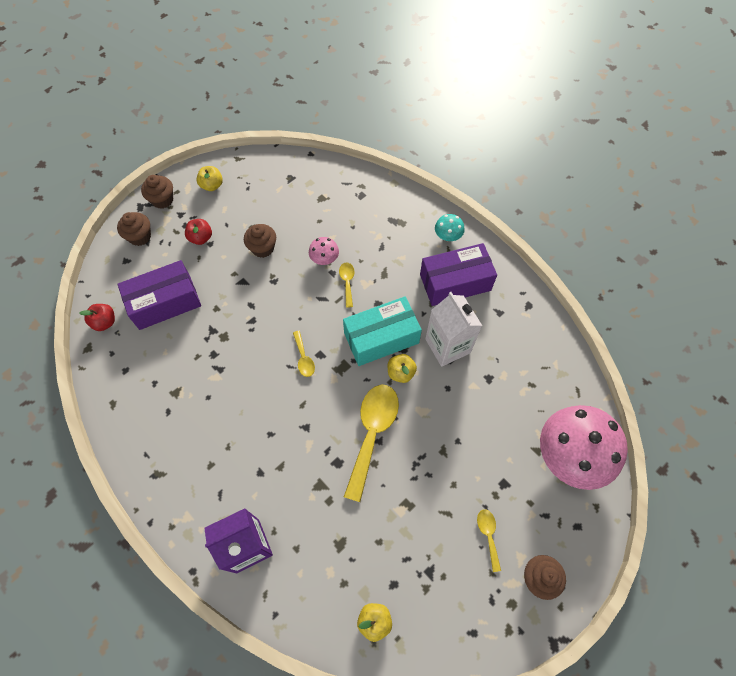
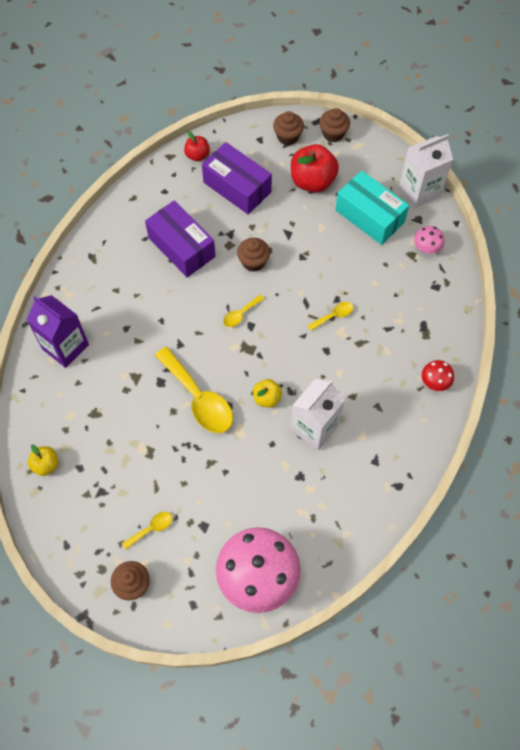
camera: 65 degrees right, 0 degrees up
red apple [185,219,212,245] -> red apple [291,144,339,192], size x1.85
yellow apple [196,166,223,191] -> none
brown cupcake [244,224,276,258] -> brown cupcake moved to [237,238,270,272]
pink mushroom [309,237,339,265] -> pink mushroom moved to [414,226,445,254]
turquoise box [343,296,422,366] -> turquoise box moved to [335,171,409,245]
yellow spoon [344,385,399,502] -> yellow spoon turned 60 degrees clockwise [155,347,233,433]
purple box [420,243,497,306] -> purple box moved to [145,200,216,277]
turquoise mushroom [435,214,465,241] -> red mushroom [422,360,454,391]
none -> white carton [399,134,453,208]

